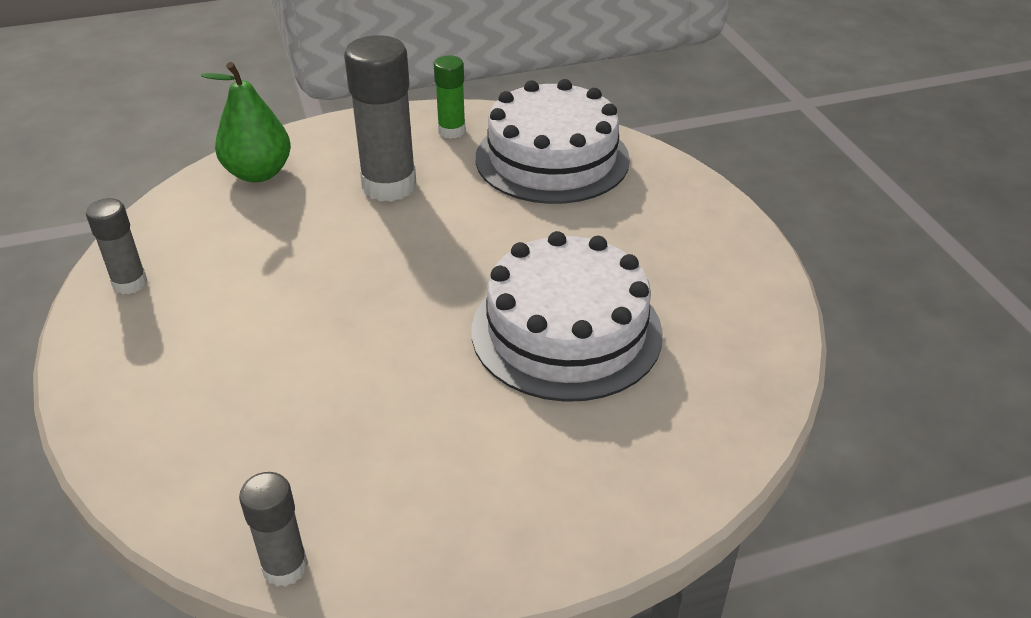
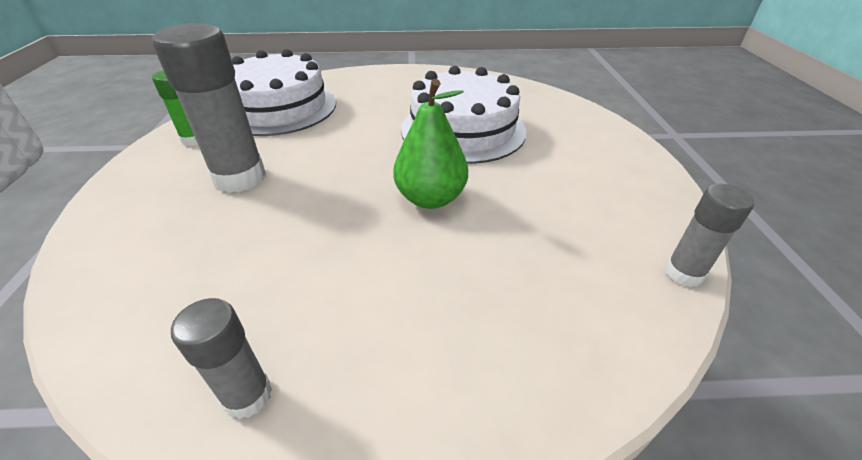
camera: 75 degrees left, 0 degrees up
green pear [201,62,291,182] -> green pear moved to [393,79,468,209]

